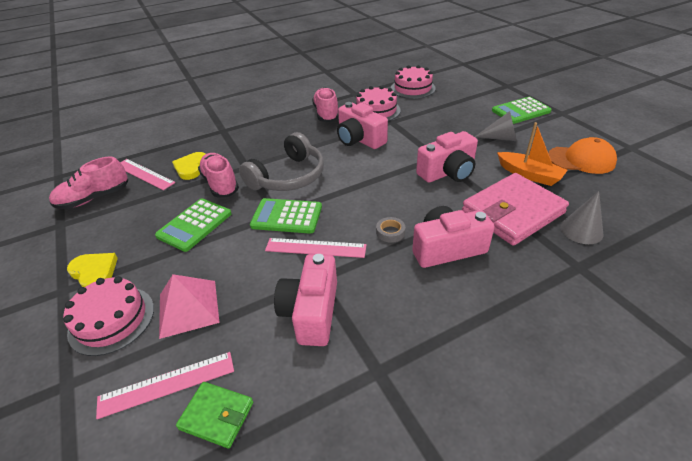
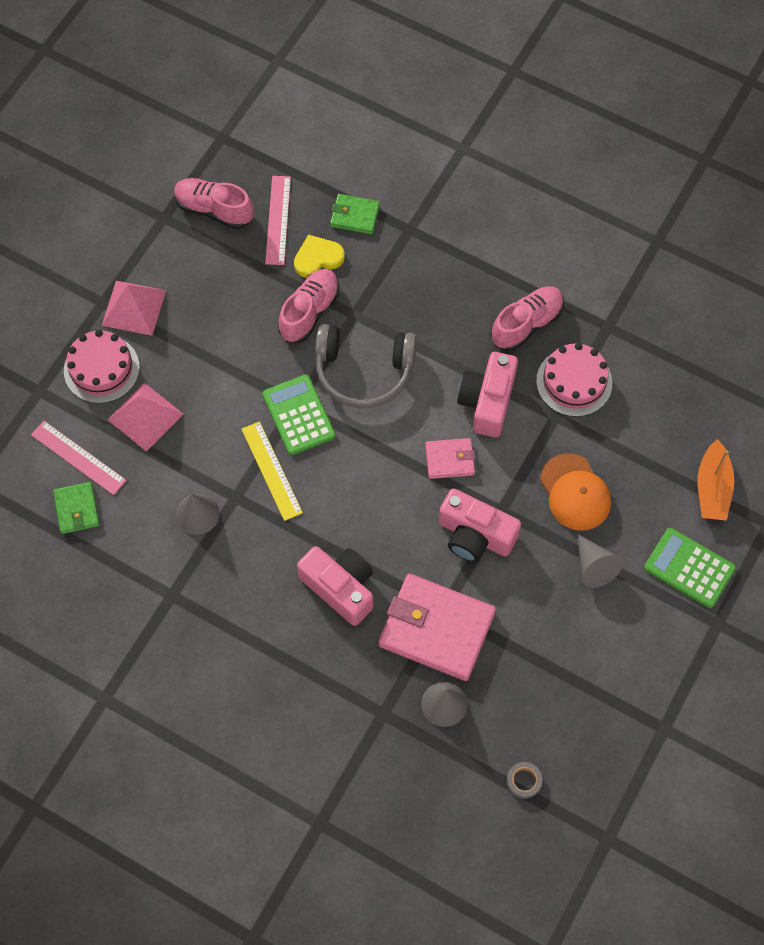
camera: 55 degrees right, 25 degrees up
yellow heart [67,253,118,287] -> pink pyramid [102,281,166,336]
green calculator [155,198,232,252] -> none
pink ruler [265,238,367,258] -> yellow ruler [241,421,303,521]
pink camera [274,254,337,346] -> grey cone [176,494,220,535]
grey tape [376,217,405,243] -> grey tape moved to [507,762,542,799]
pink cake [391,65,436,99] -> none
orange boat [497,122,568,186] -> orange boat moved to [698,439,734,521]
orange cap [548,137,617,174] -> orange cap moved to [540,453,611,531]
none -> green wallet [330,194,380,234]
none -> pink wallet [425,438,475,479]

